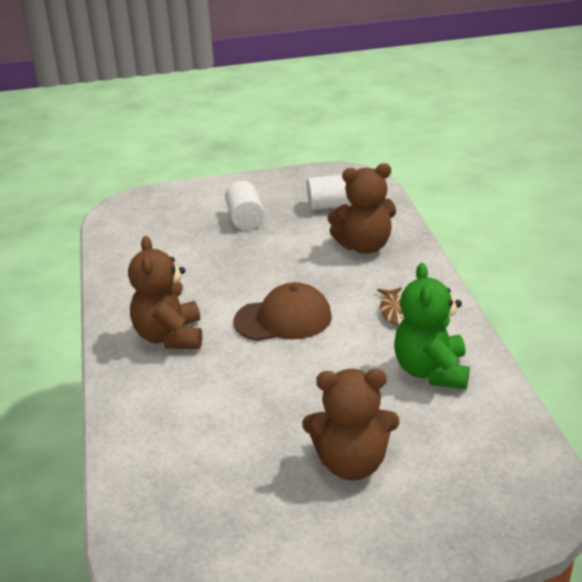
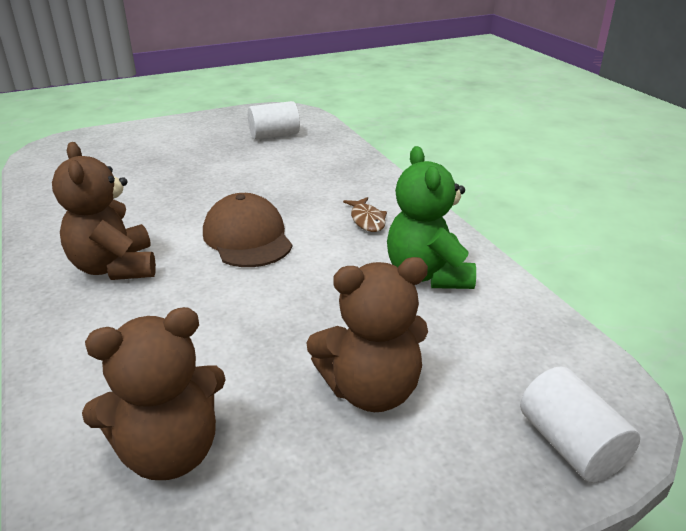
camera: 15 degrees left, 0 degrees up
white cylinder [225,181,264,230] -> white cylinder moved to [520,367,640,483]
brown cap [234,282,332,341] -> brown cap turned 90 degrees counterclockwise [203,193,292,267]
brown teddy bear [328,163,396,254] -> brown teddy bear moved to [82,307,226,480]

